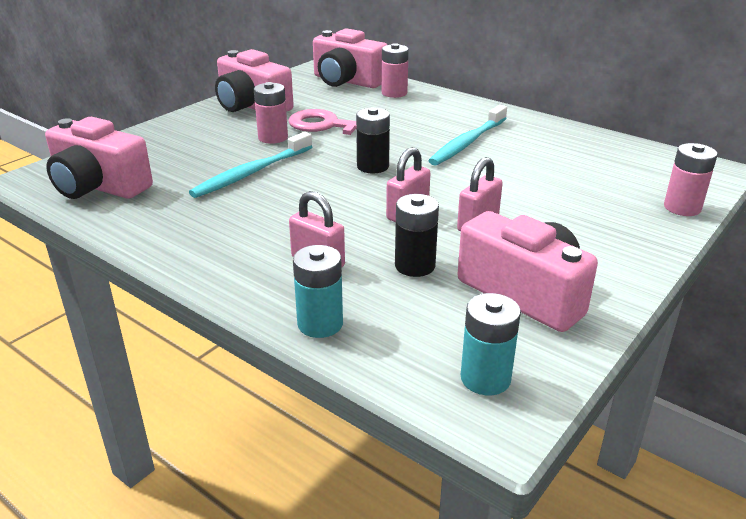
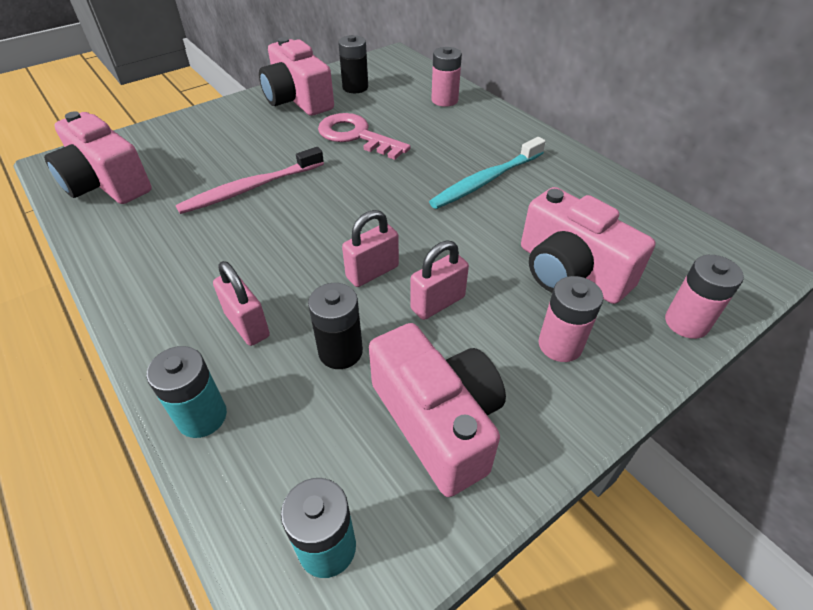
camera: 15 degrees right, 15 degrees up
turquoise toothbrush [189,132,312,198] -> pink toothbrush [176,147,324,214]
pink battery [254,82,288,144] -> pink battery moved to [538,276,603,362]
pink camera [313,28,387,88] -> pink camera moved to [521,187,656,304]
black battery [356,107,390,174] -> black battery moved to [338,35,368,93]

